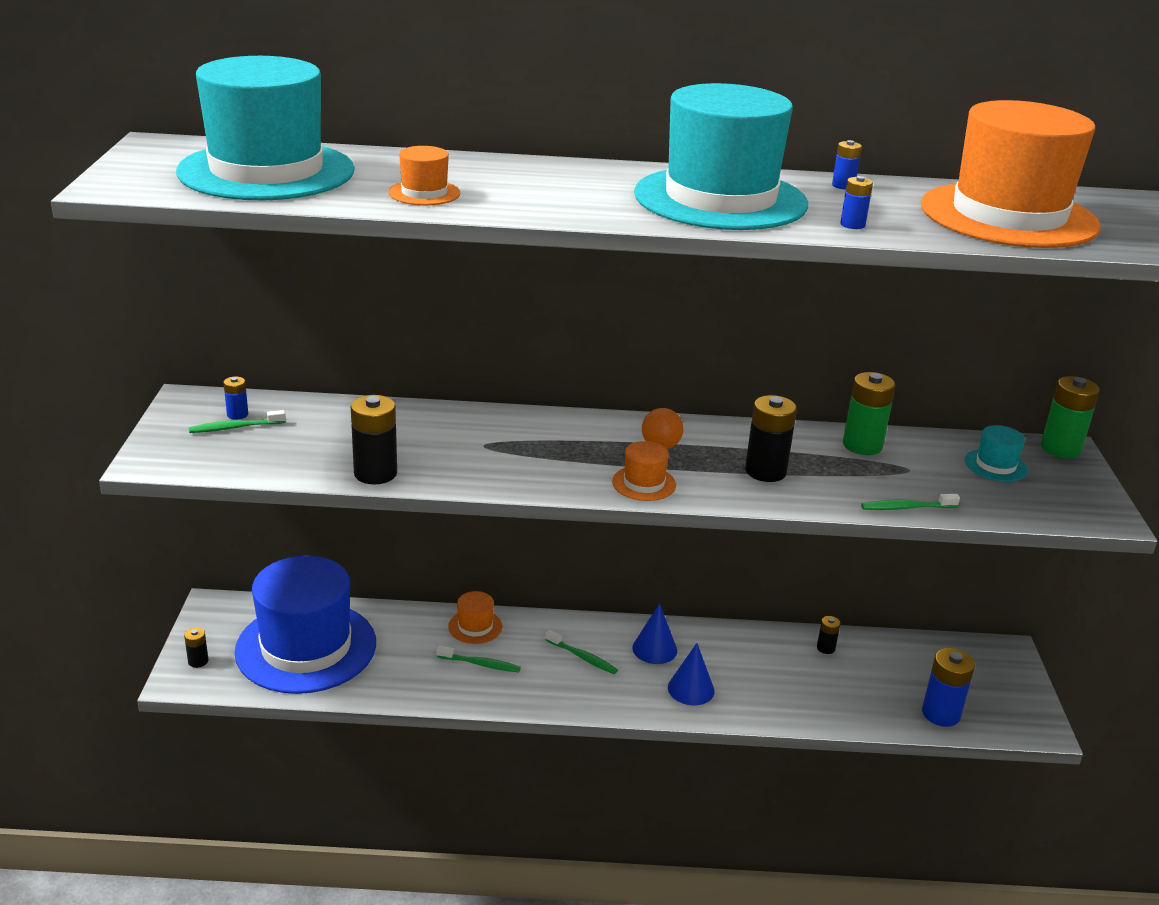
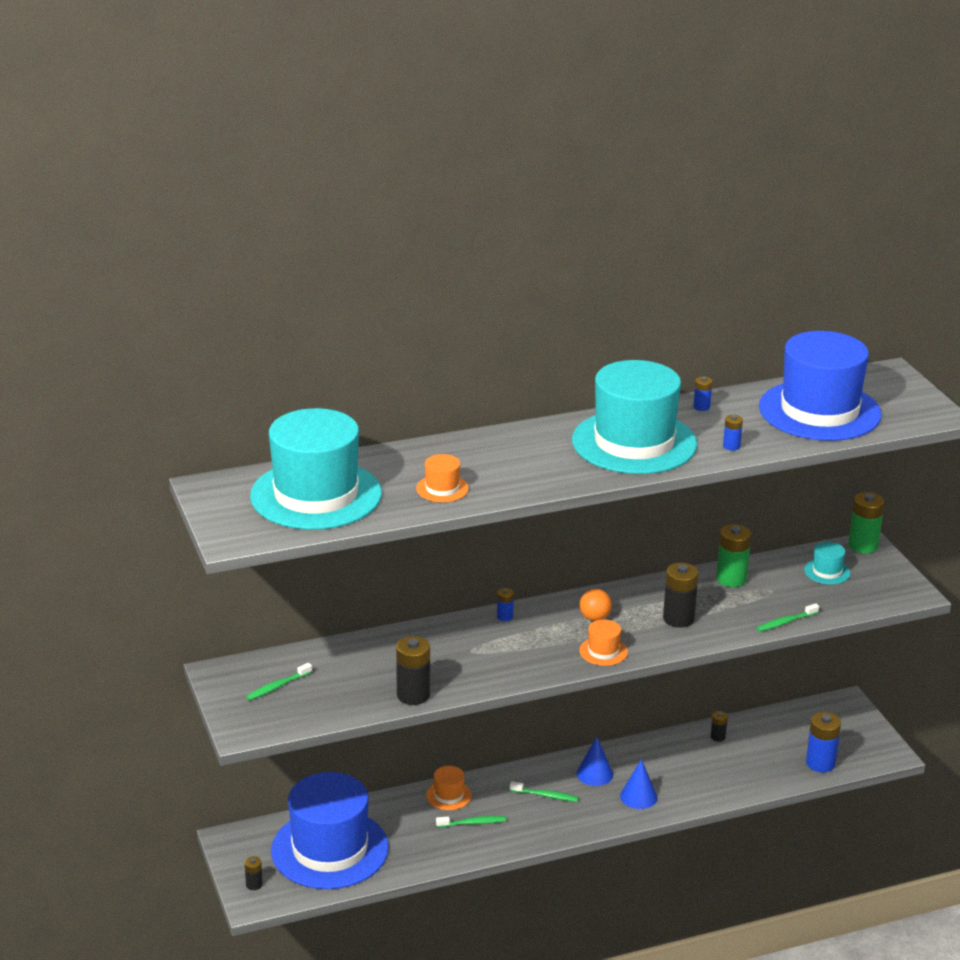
camera: 20 degrees left, 0 degrees up
blue battery [224,376,248,420] -> blue battery moved to [497,588,514,621]
orange hat [921,100,1101,248] -> blue hat [759,331,882,441]

